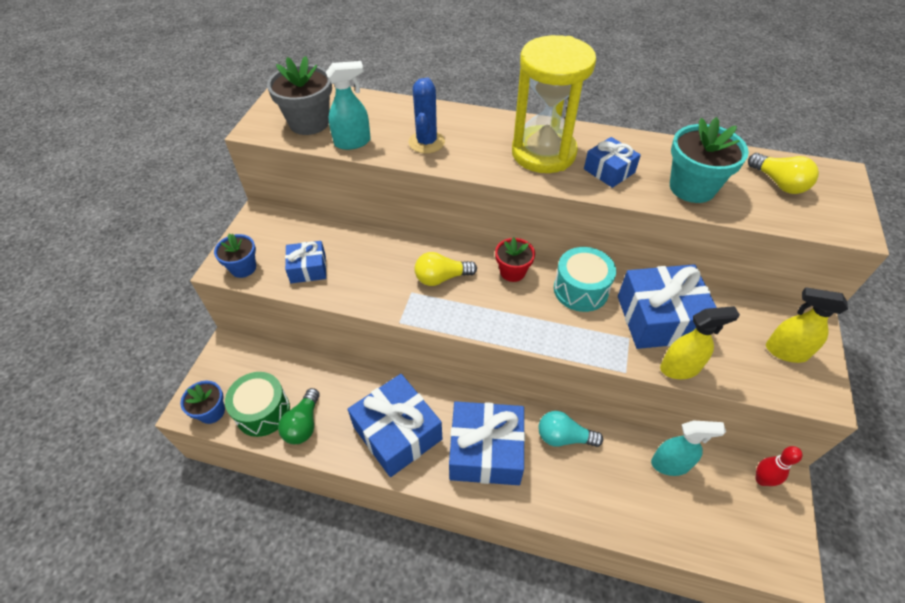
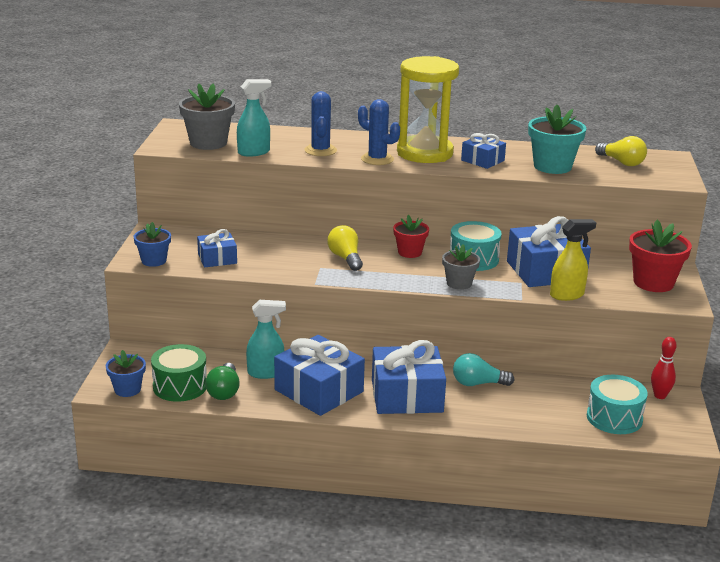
camera: 10 degrees left, 25 degrees down
yellow light bulb [414,252,477,286] -> yellow light bulb turned 90 degrees clockwise [327,225,363,271]
turquoise spray bottle [651,420,726,476] -> turquoise spray bottle moved to [246,300,286,379]
yellow spray bottle [766,287,848,363] -> red flower pot [629,220,692,292]
none -> blue cactus [358,99,400,165]
none -> grey flower pot [442,244,480,290]
none -> turquoise drum [587,375,648,434]

